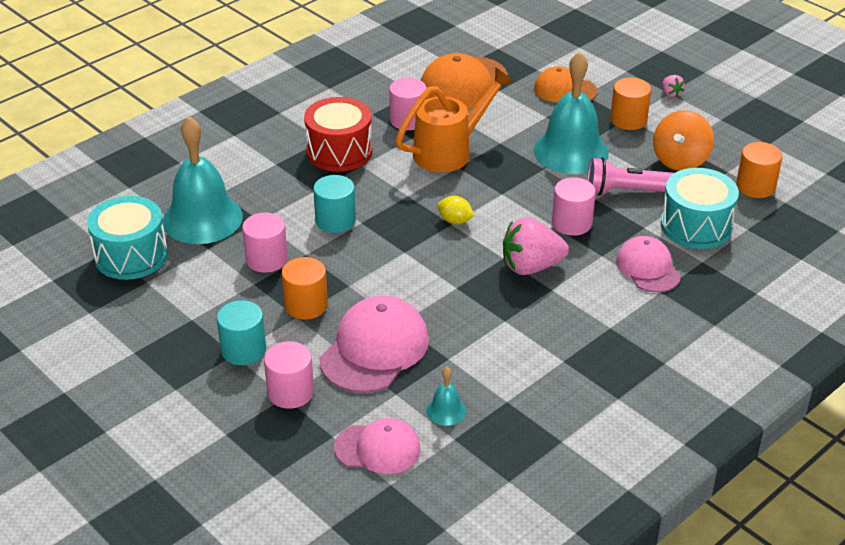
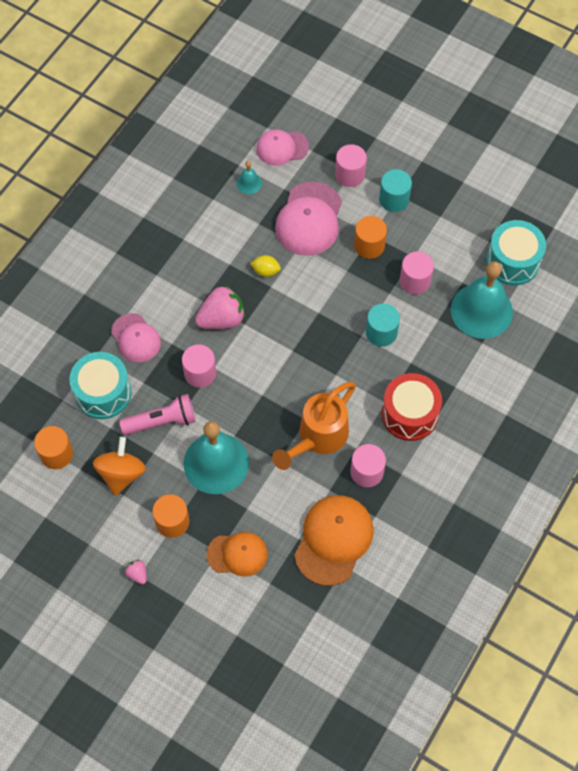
camera: 165 degrees right, 25 degrees up
yellow lemon [437,196,475,224] -> yellow lemon moved to [250,255,281,277]

